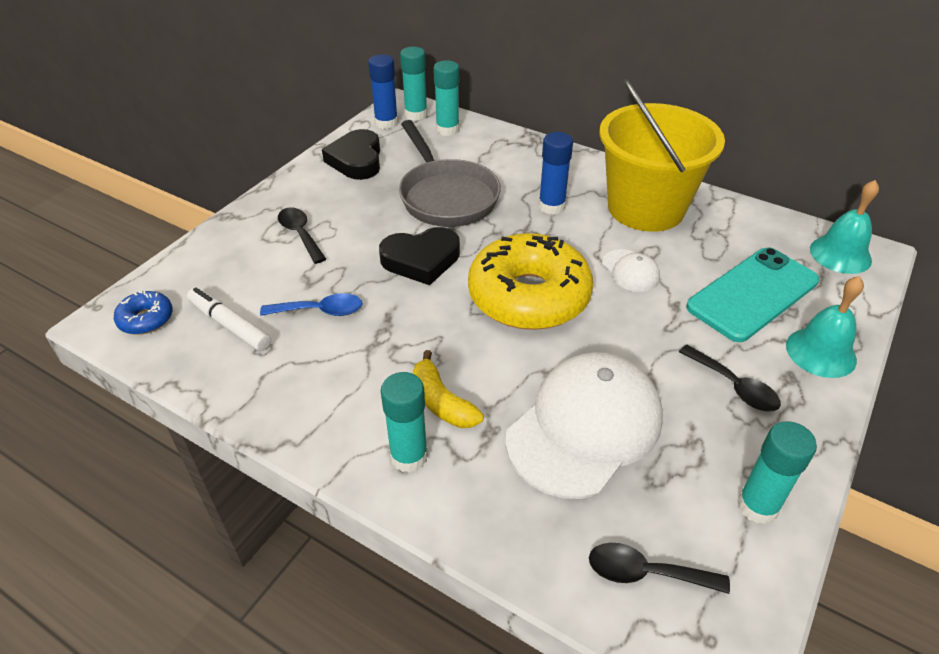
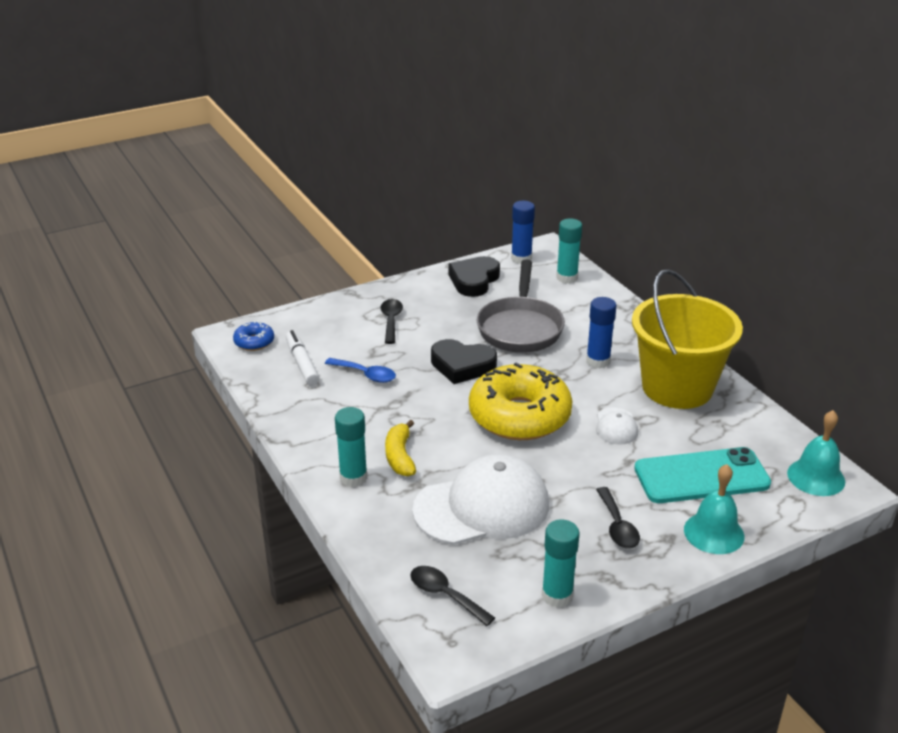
camera: 30 degrees right, 10 degrees down
turquoise glue stick [400,47,428,121] -> none

